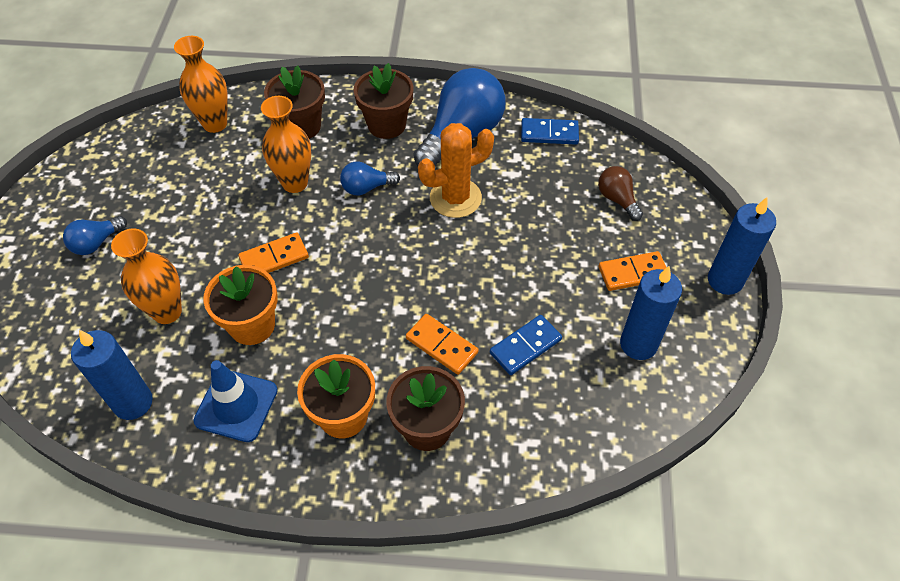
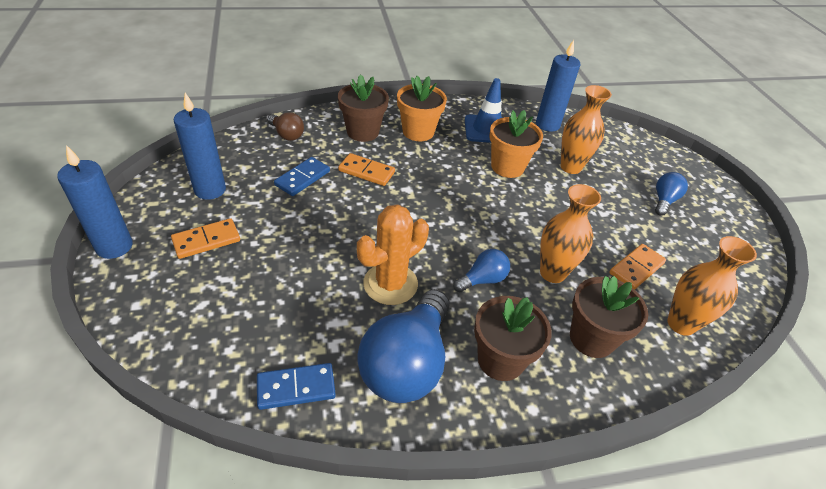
camera: 160 degrees right, 10 degrees down
orange domino [238,232,309,273] -> orange domino moved to [609,244,666,290]
brown light bulb [598,166,643,221] -> brown light bulb moved to [268,112,304,141]

